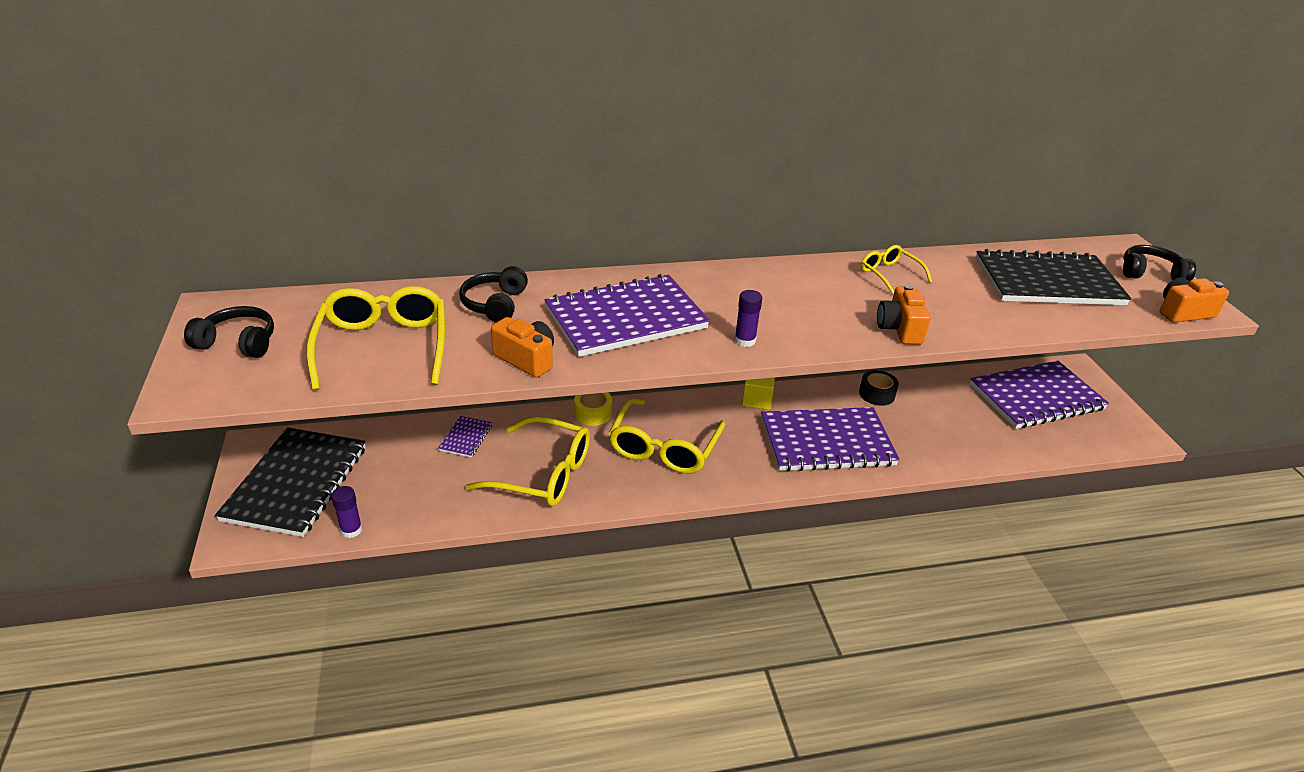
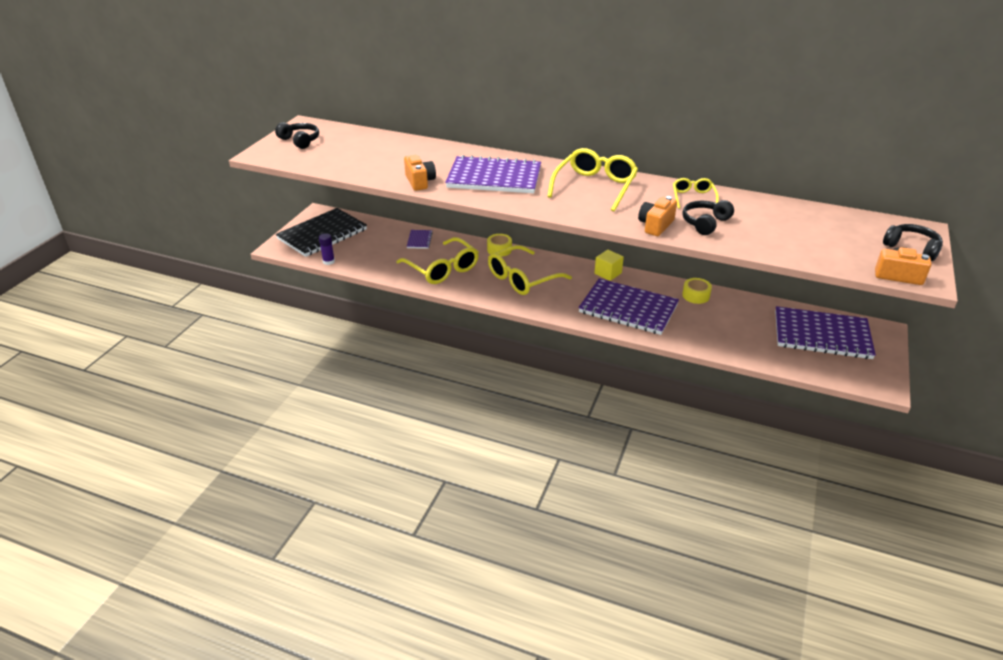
camera: 35 degrees right, 0 degrees up
yellow glasses [307,286,445,391] -> yellow glasses moved to [547,148,638,212]
purple notebook [438,416,492,457] -> purple notebook turned 45 degrees counterclockwise [407,230,433,249]
black headphones [459,266,528,323] -> black headphones moved to [682,200,734,235]
purple glue stick [734,290,762,347] -> none
black tape [859,370,899,406] -> yellow tape [682,278,712,304]
black notebook [976,249,1131,305] -> none

